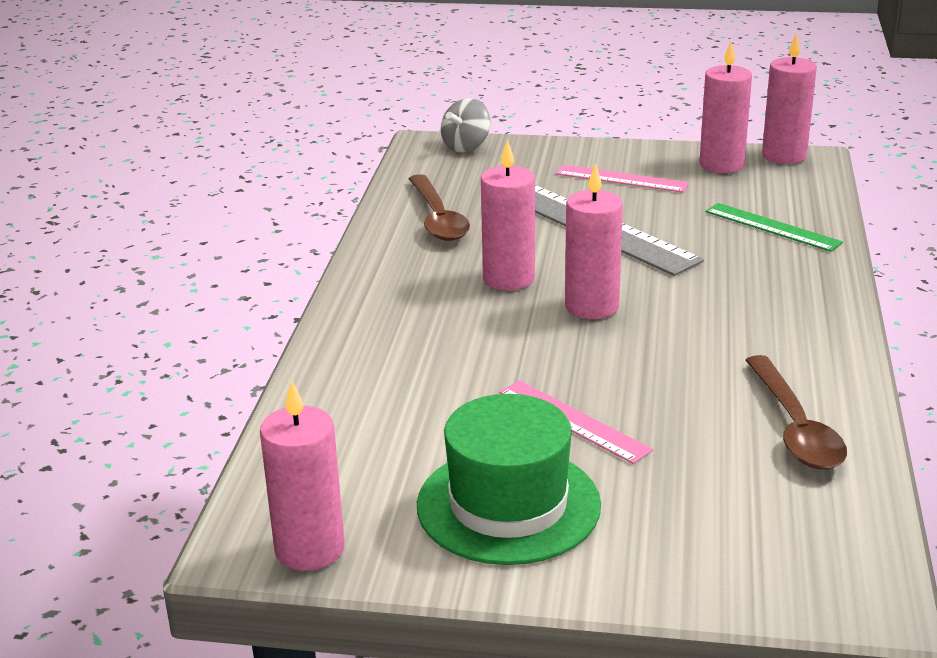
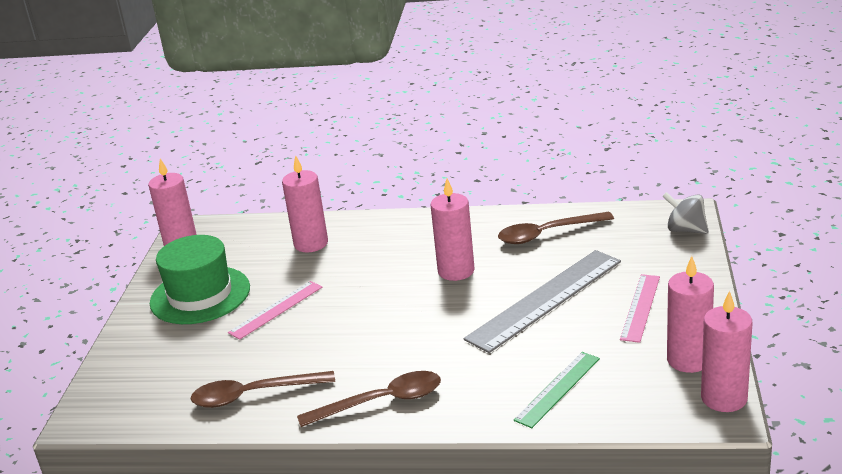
camera: 90 degrees right, 0 degrees up
pink candle [565,163,623,319] -> pink candle moved to [282,155,328,252]
none -> brown spoon [297,371,441,427]

